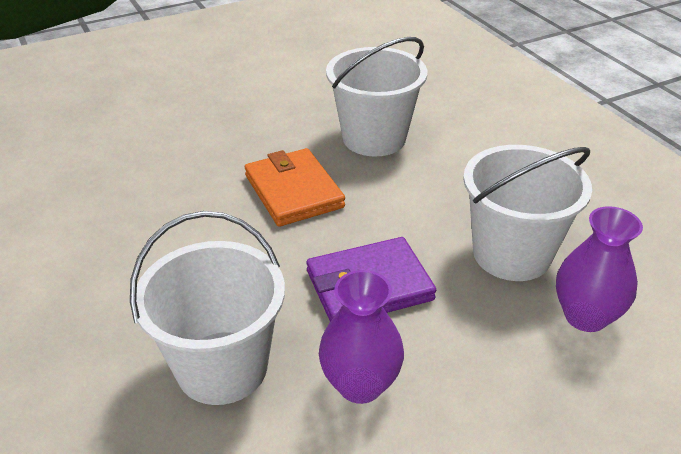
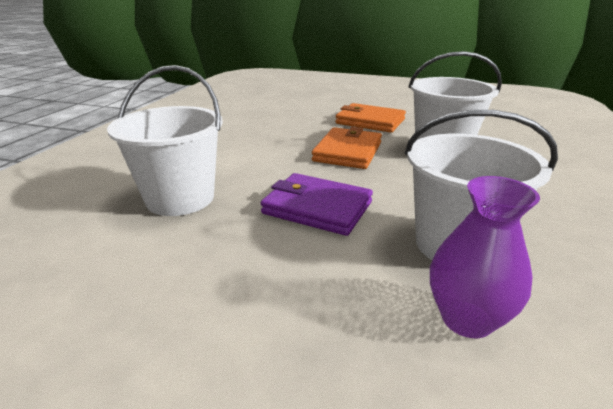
camera: 45 degrees right, 10 degrees down
purple vase [319,270,404,404] -> none
none -> orange wallet [335,103,406,132]

